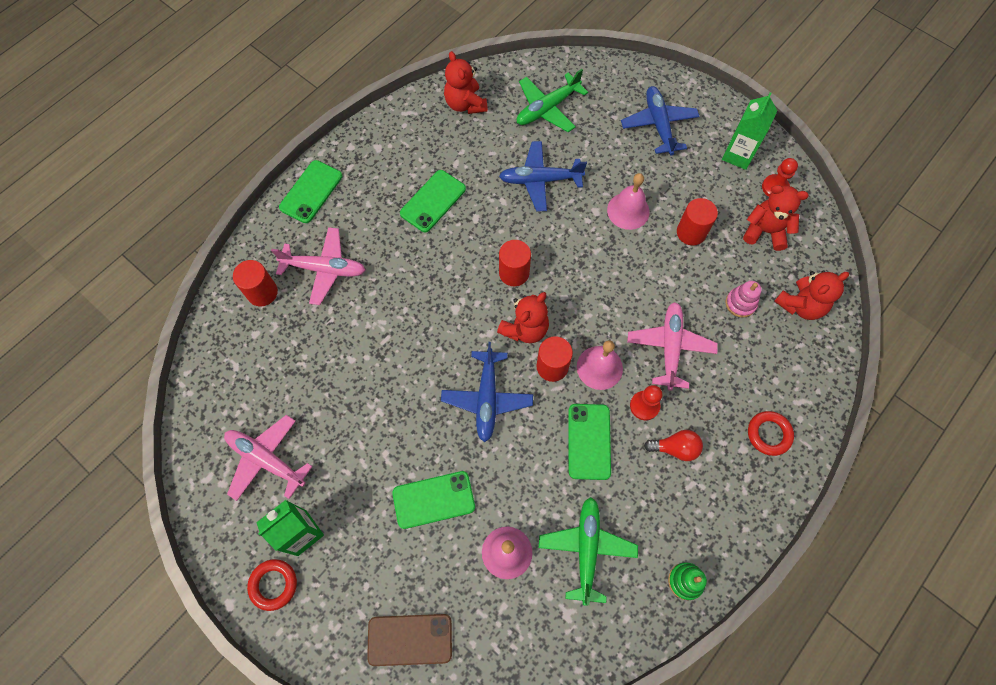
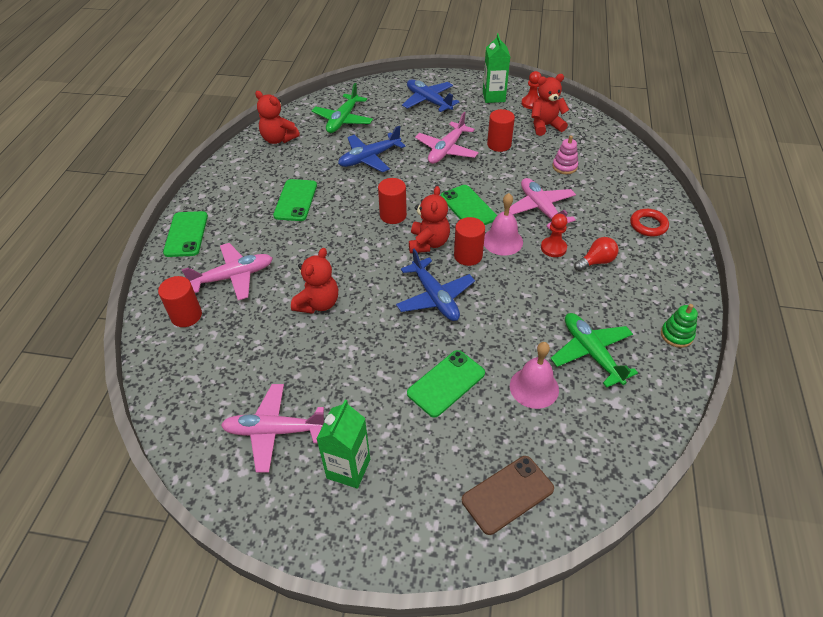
camera: 30 degrees left, 20 degrees down
red ring [247,559,297,611] -> none
green phone [568,404,611,480] -> green phone moved to [441,185,497,225]
pink bell [607,173,650,230] -> pink plane [415,112,479,164]
red teddy bear [774,270,849,320] -> red teddy bear moved to [291,248,338,314]

